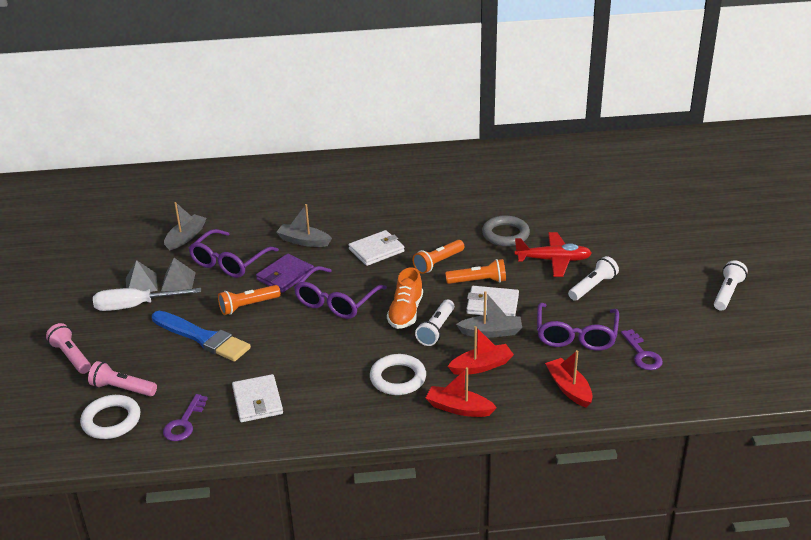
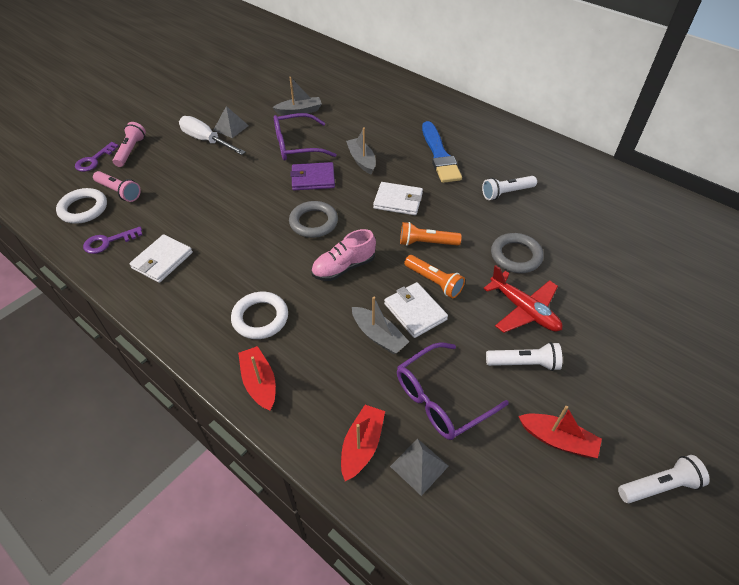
camera: 45 degrees right, 15 degrees up
pink flashlight [88,361,157,396] -> pink flashlight turned 150 degrees clockwise [93,171,141,202]
blue brush [152,311,251,361] -> blue brush moved to [422,121,462,183]
grey pyramid [161,258,196,292] -> grey pyramid moved to [390,439,449,496]
orange flashlight [218,285,281,315] -> none
purple glasses [294,266,387,319] -> grey ring [289,201,338,238]
orange shoe [387,267,423,329] -> pink shoe [311,229,376,281]
white flashlight [415,300,454,346] -> white flashlight moved to [482,176,537,200]
red boat [448,326,514,375] -> red boat moved to [518,406,602,458]
purple key [621,329,663,370] -> purple key moved to [75,142,119,172]

